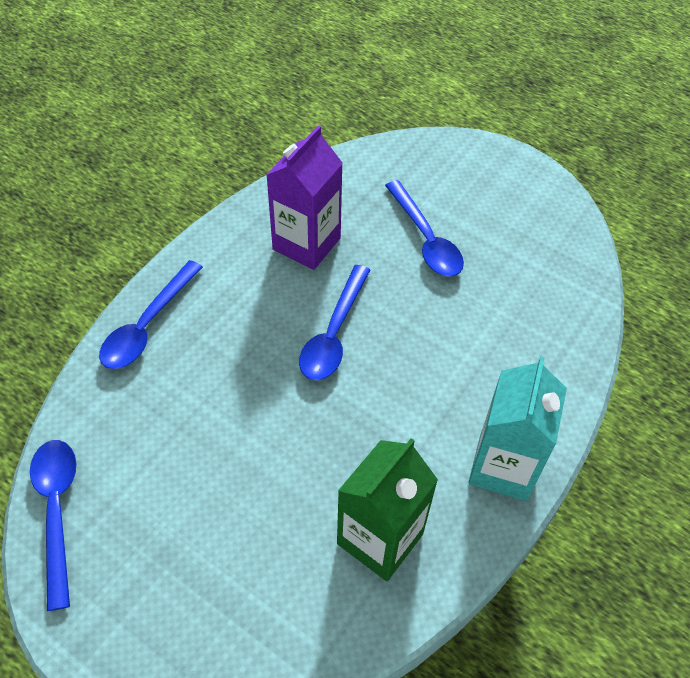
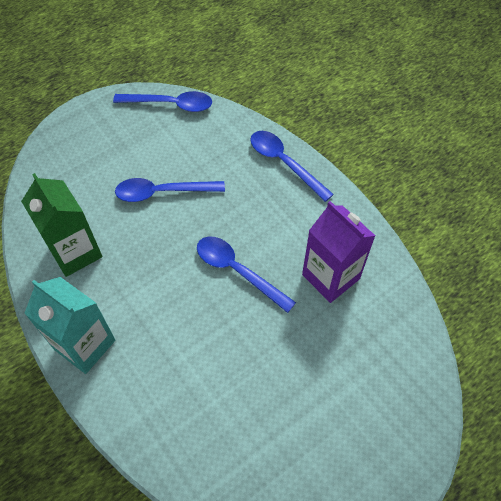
camera: 110 degrees right, 5 degrees up
blue spoon [385,180,464,277] -> blue spoon moved to [115,178,225,202]

